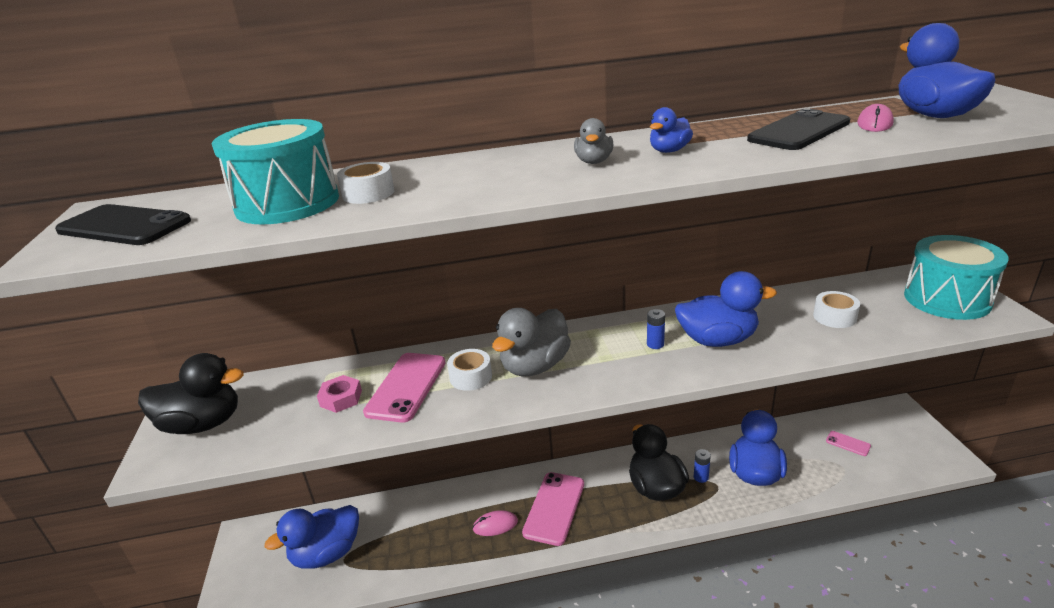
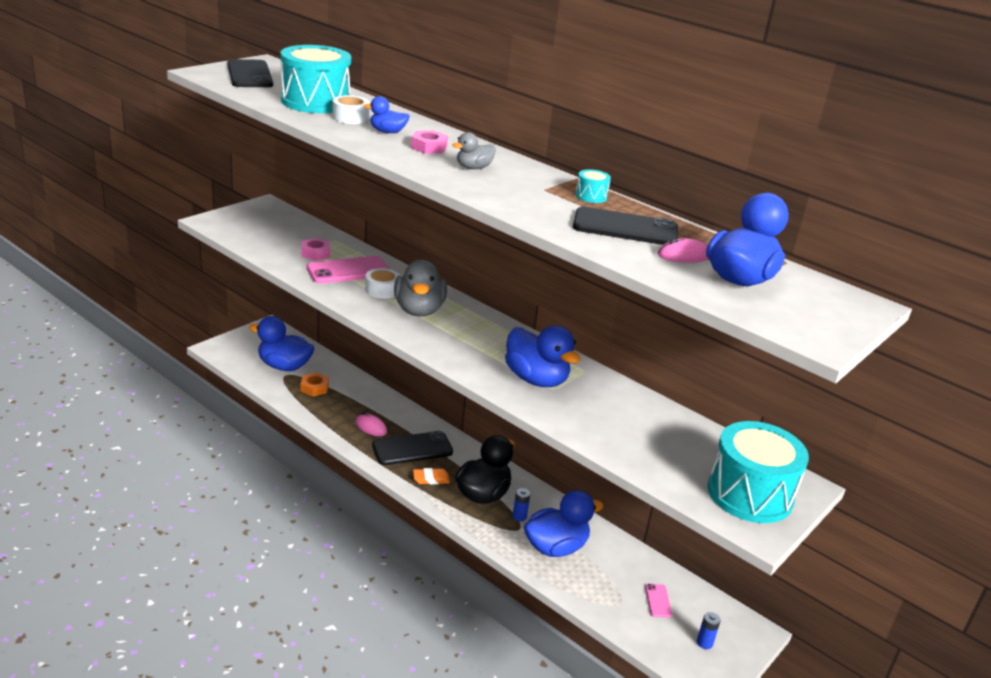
camera: 45 degrees right, 0 degrees up
black duck [138,353,244,434] -> none
grey duck [492,308,571,376] -> grey duck turned 90 degrees counterclockwise [394,260,447,316]
pink phone [522,472,584,546] -> black phone [372,431,453,465]
blue battery [647,309,665,349] -> blue battery moved to [697,612,721,649]
blue duck [650,107,693,153] -> blue duck moved to [364,96,410,133]
white tape [813,291,860,328] -> none
none -> orange nut [301,372,329,397]
none -> pink nut [411,130,448,154]
none -> orange eraser [413,468,450,485]
none -> turquoise drum [575,169,611,203]

